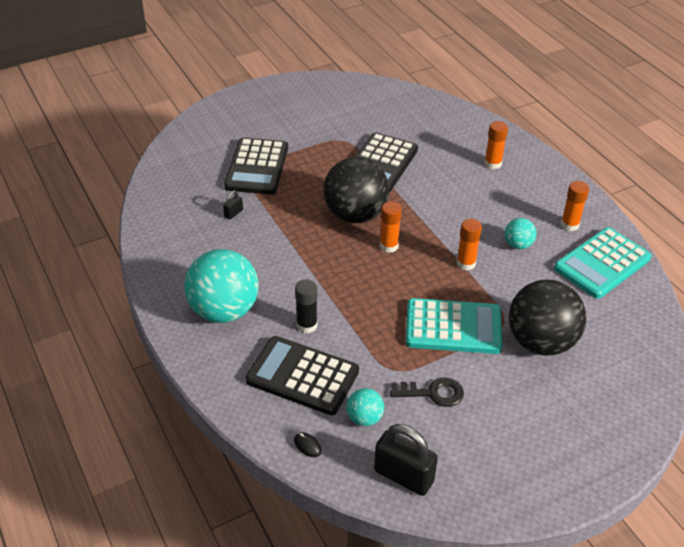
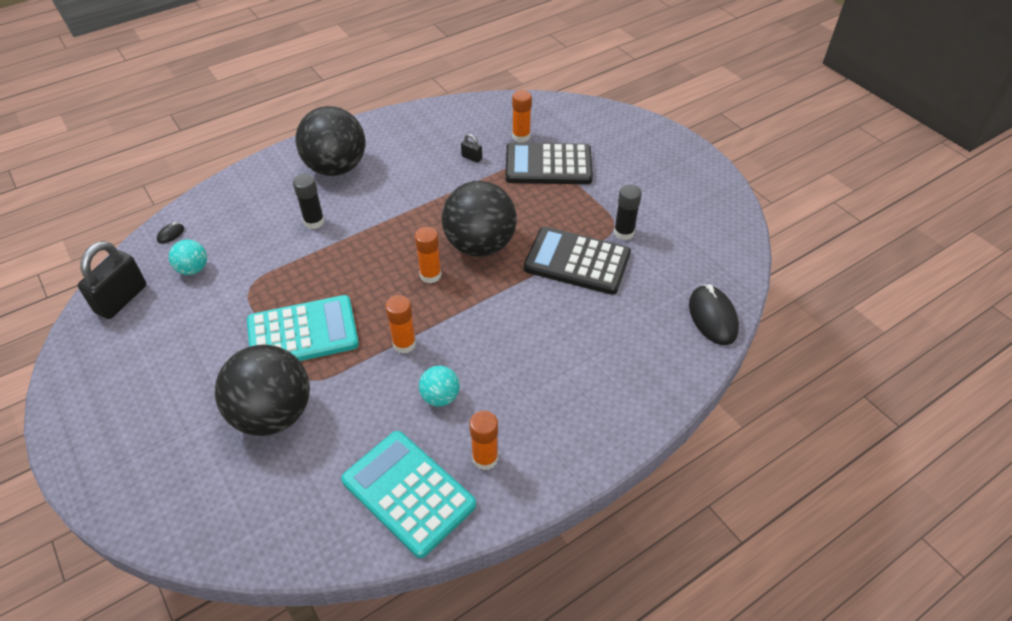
camera: 85 degrees right, 5 degrees up
turquoise ball [184,249,258,323] -> black ball [295,106,365,176]
black calculator [245,336,359,415] -> none
black key [390,378,464,407] -> none
turquoise calculator [406,298,502,354] -> turquoise calculator turned 105 degrees counterclockwise [247,295,359,361]
orange glue stick [484,121,508,169] -> orange glue stick moved to [512,90,532,143]
none -> black glue stick [614,185,642,240]
none -> black mouse [689,284,739,345]

